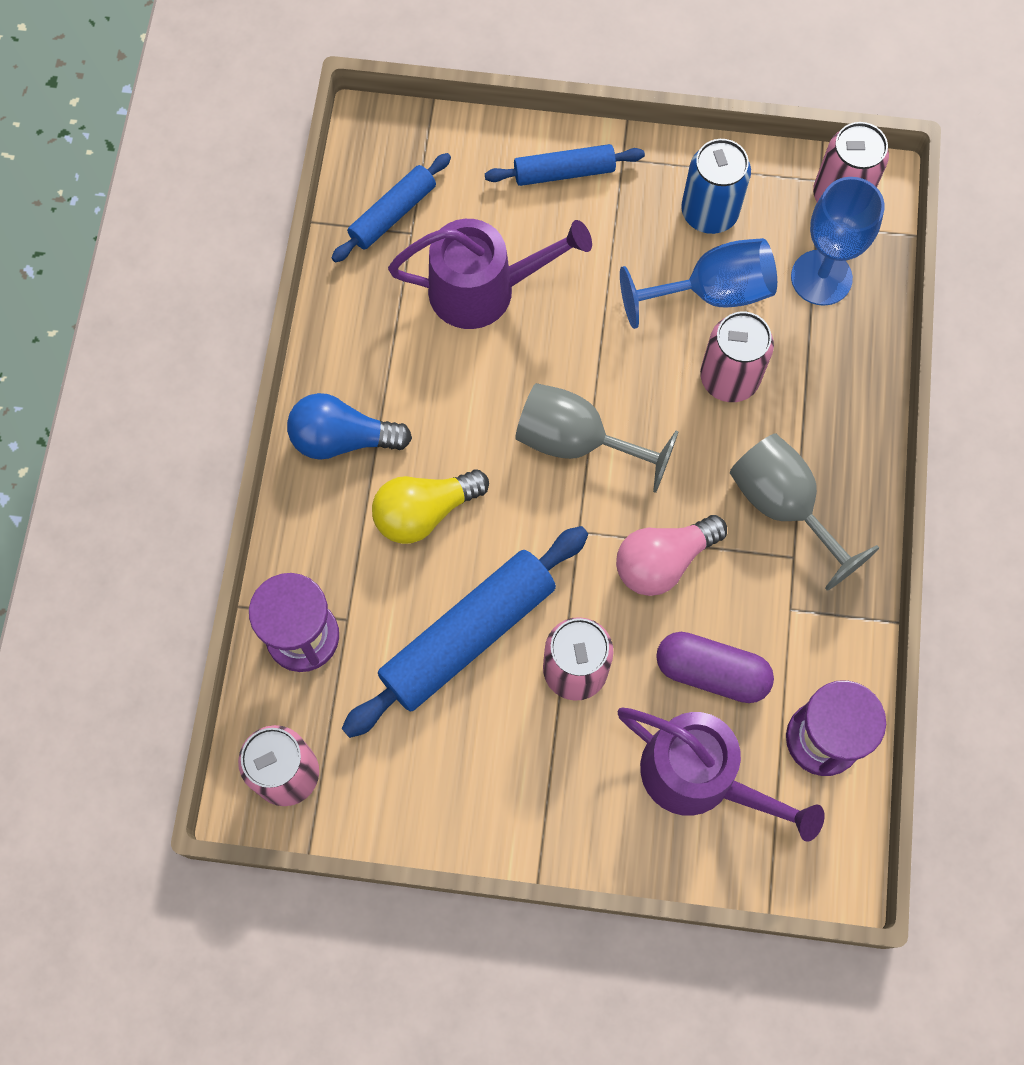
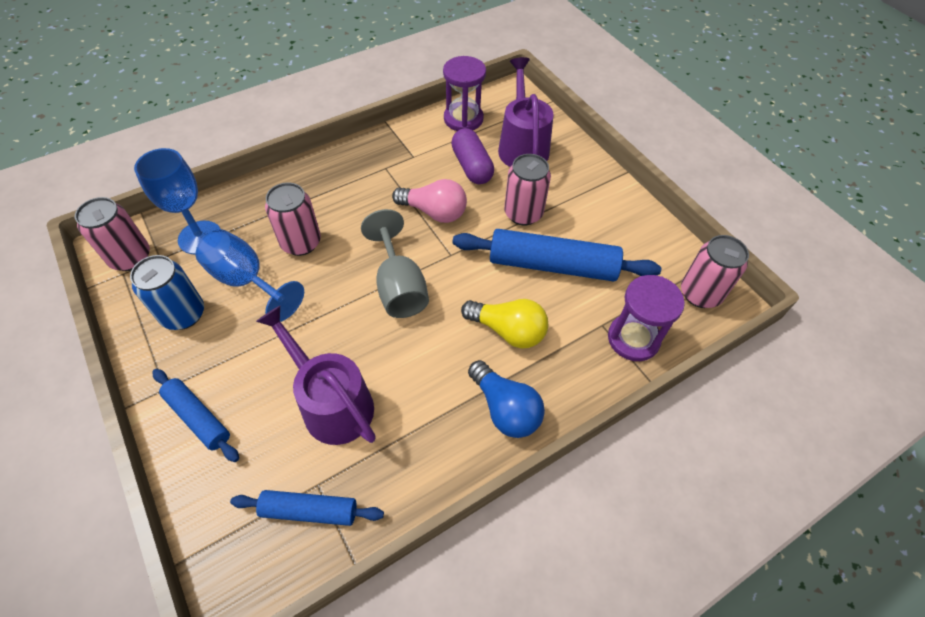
camera: 130 degrees left, 15 degrees down
grey goblet [730,433,879,591] -> none

